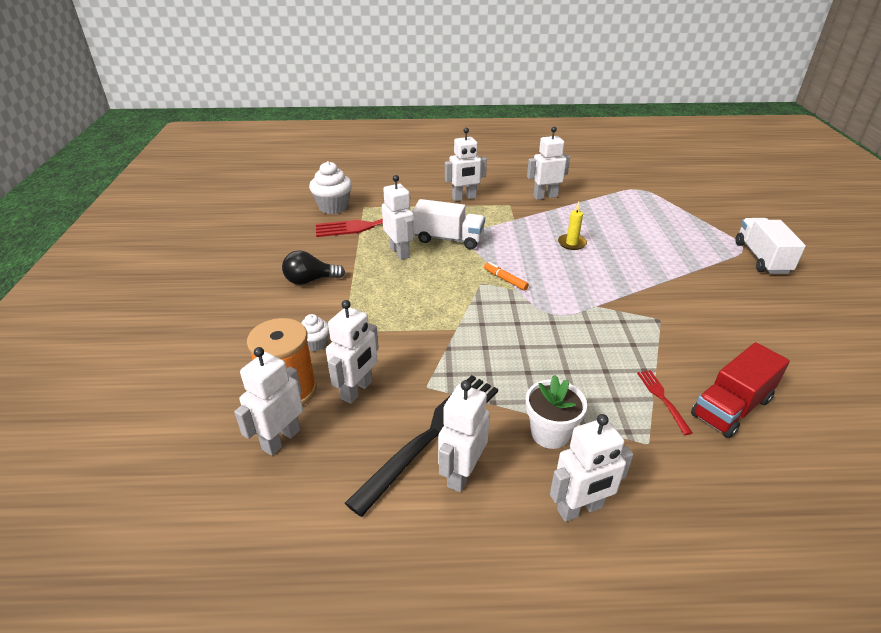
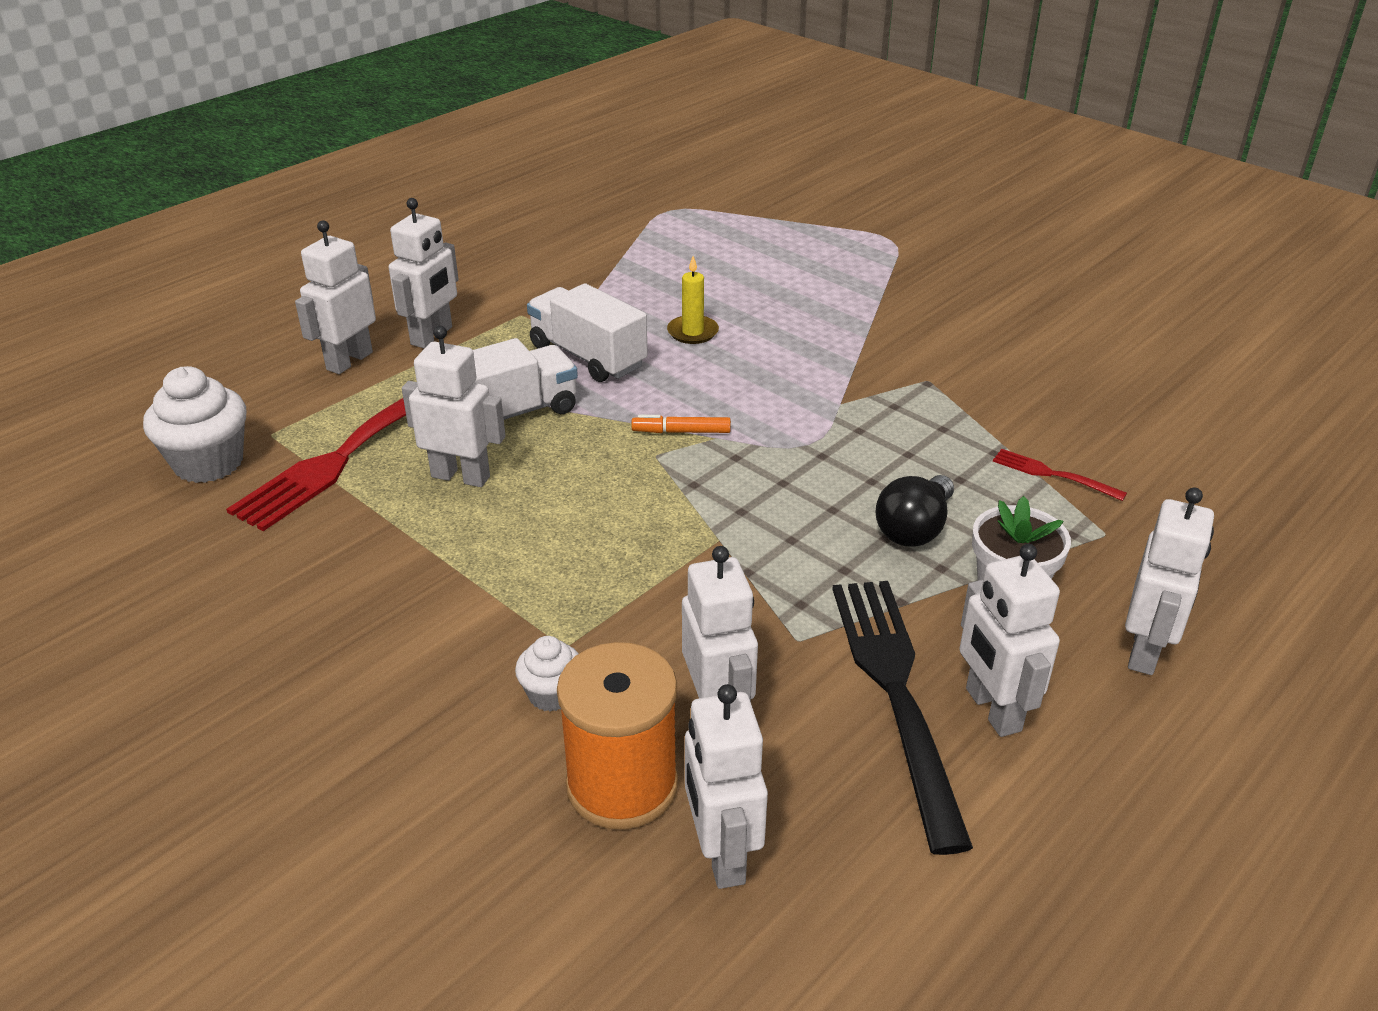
camera: 45 degrees left, 0 degrees up
black light bulb [282,250,345,285] -> black light bulb moved to [875,475,954,547]
white robot [527,127,570,200] -> white robot moved to [295,220,376,374]
red truck [691,342,790,438] -> none
white truck [736,218,806,274] -> white truck moved to [527,283,648,382]

